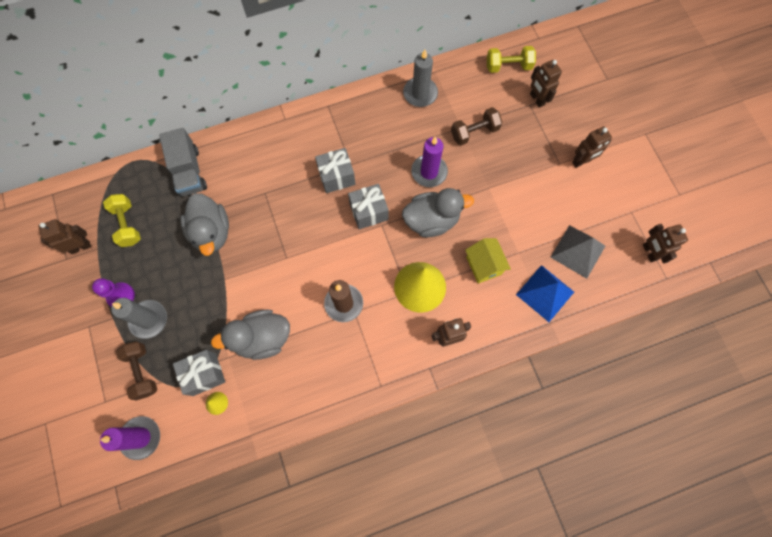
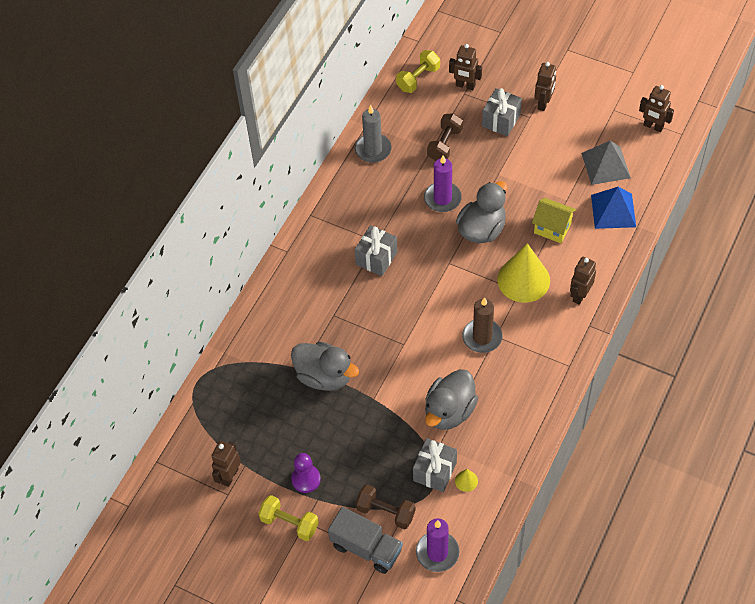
camera: 40 degrees left, 15 degrees down
yellow dumbbell [103,194,141,247] -> yellow dumbbell moved to [258,495,319,541]
grey candle [111,298,167,339] -> none
grey truck [159,128,207,197] -> grey truck moved to [328,507,403,574]
grey gift [348,184,389,229] -> grey gift moved to [482,88,522,136]

